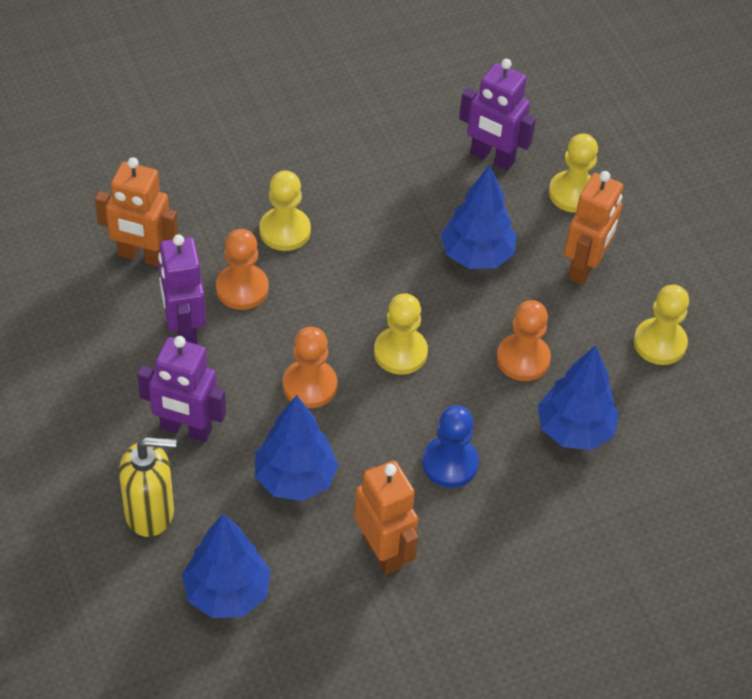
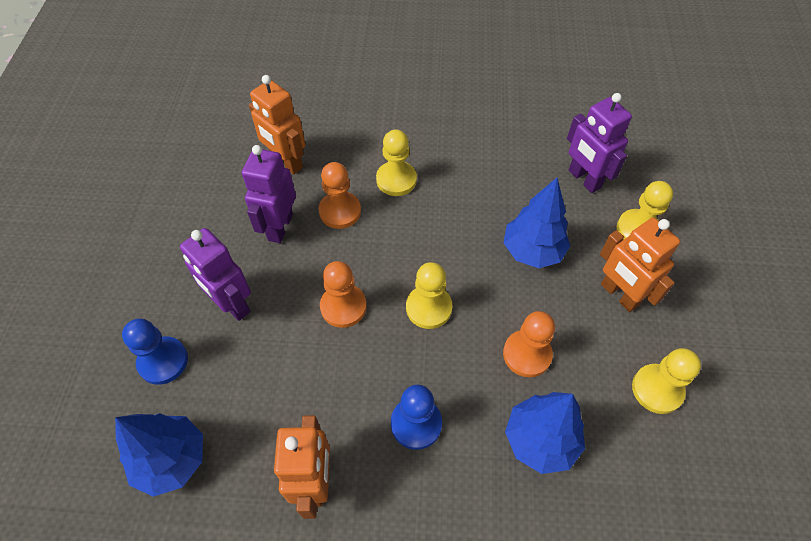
camera: 30 degrees right, 5 degrees up
yellow soap dispenser [119,437,176,537] -> blue pawn [122,318,188,385]
blue tree [255,395,339,501] -> none
orange robot [564,171,623,285] -> orange robot turned 90 degrees clockwise [600,218,680,312]

